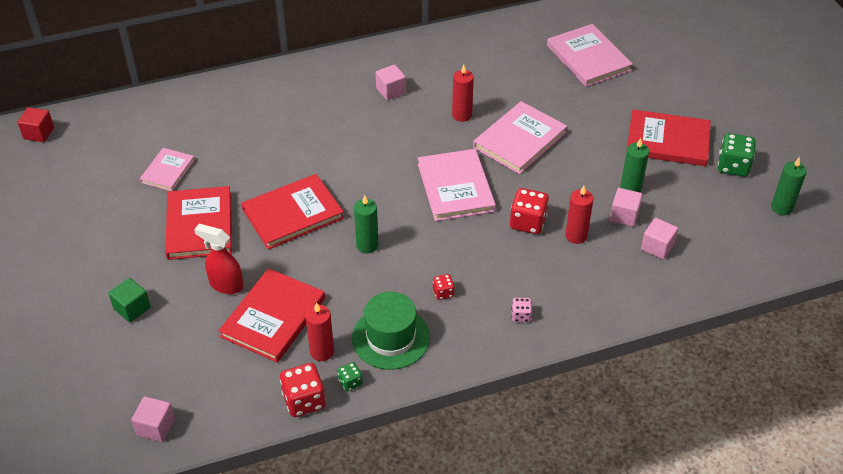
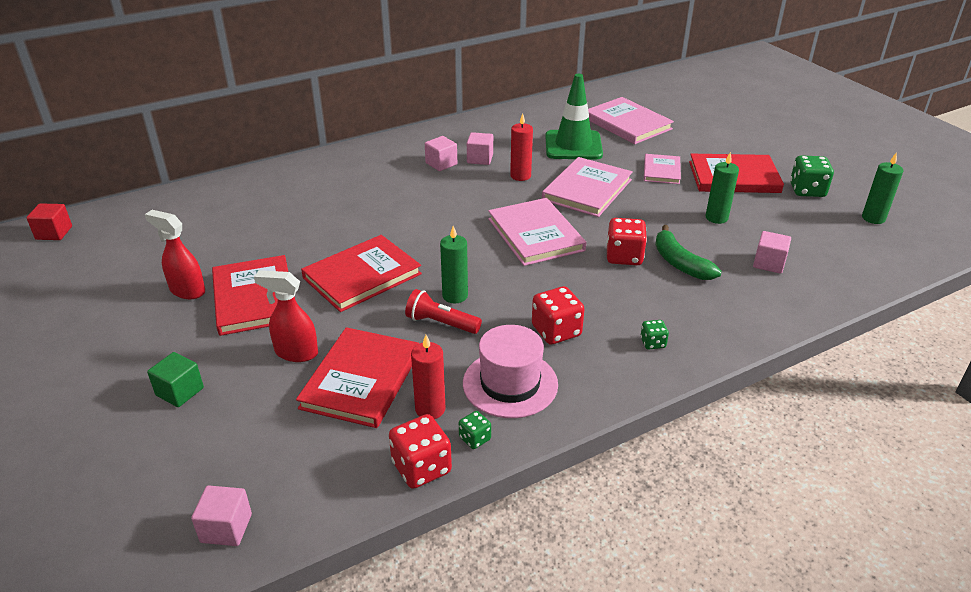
camera: 10 degrees left, 10 degrees down
pink book [140,148,195,191] -> pink book moved to [644,154,681,184]
green hat [352,292,430,370] -> pink hat [463,325,558,418]
red dice [433,274,455,300] -> red dice [532,286,584,344], size x1.86
pink dice [511,298,532,322] -> green dice [640,320,669,350]
red candle [565,186,594,244] -> green banana [655,225,722,280]
pink cube [610,188,642,227] -> pink cube moved to [467,132,493,165]
none -> red spray bottle [145,210,205,299]
none -> red flashlight [405,289,482,334]
none -> green traffic cone [545,74,603,160]

